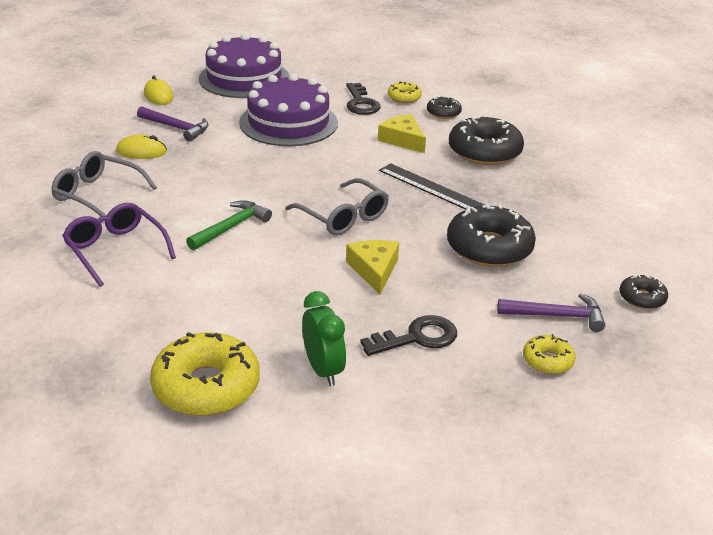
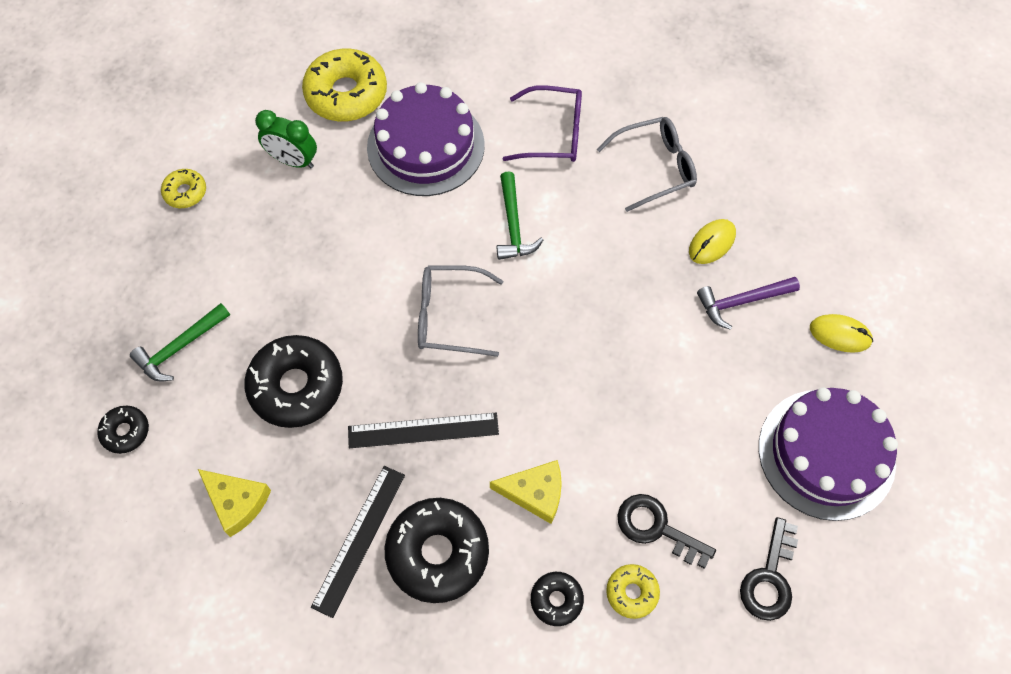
camera: 135 degrees right, 30 degrees up
purple cake [239,73,338,146] -> purple cake moved to [367,82,485,196]
yellow cheese [346,240,399,295] -> yellow cheese moved to [198,469,271,537]
black key [360,315,457,356] -> black key moved to [740,517,798,621]
purple hammer [497,293,605,332] -> green hammer [130,303,230,382]
yellow donut [523,334,576,374] -> yellow donut moved to [161,169,206,208]
none -> black ruler [311,466,405,618]

